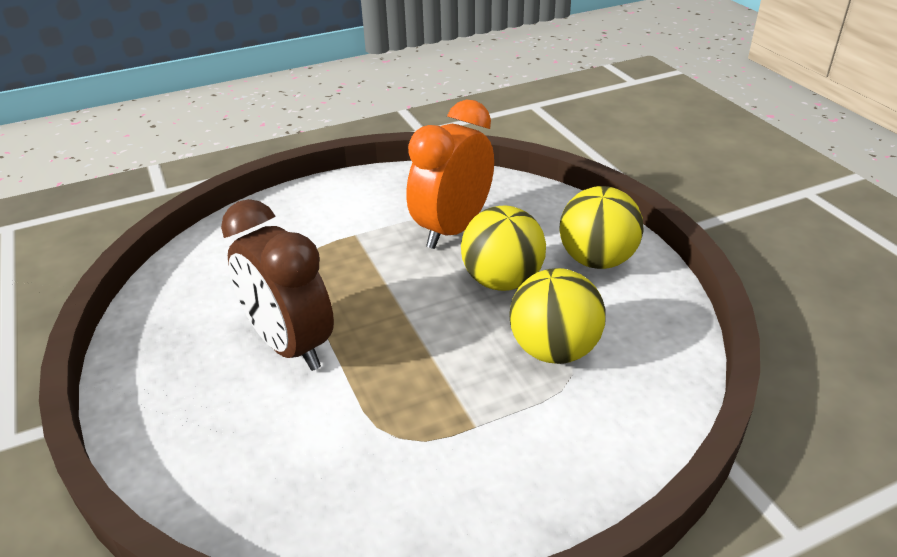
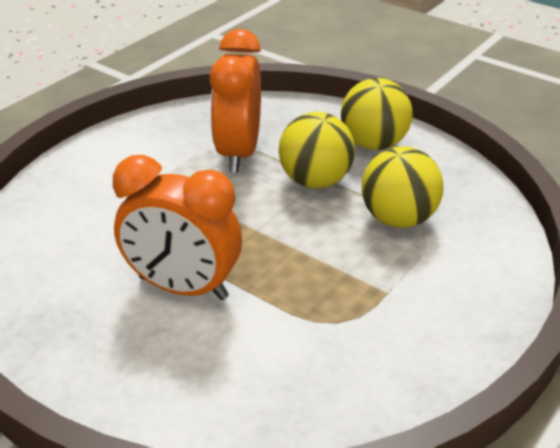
camera: 30 degrees left, 0 degrees up
brown clock [221,199,334,371] -> orange clock [113,155,242,300]

